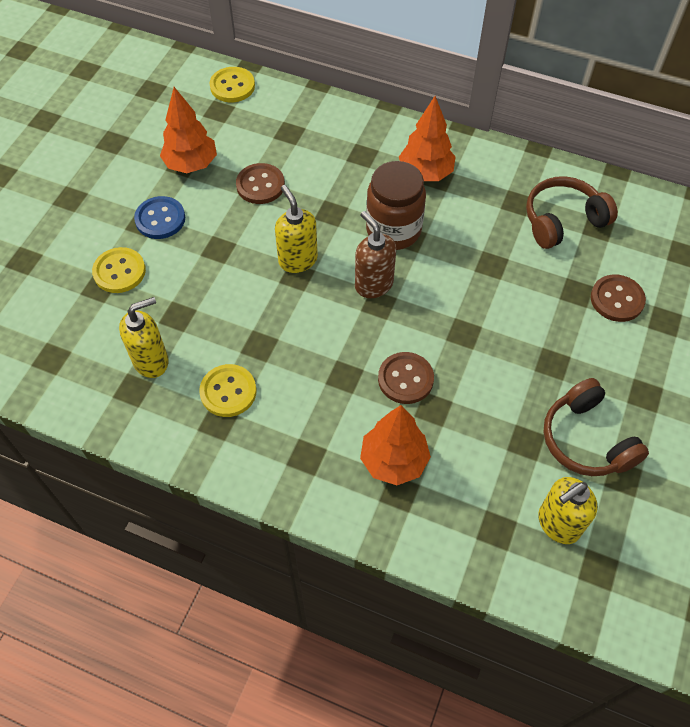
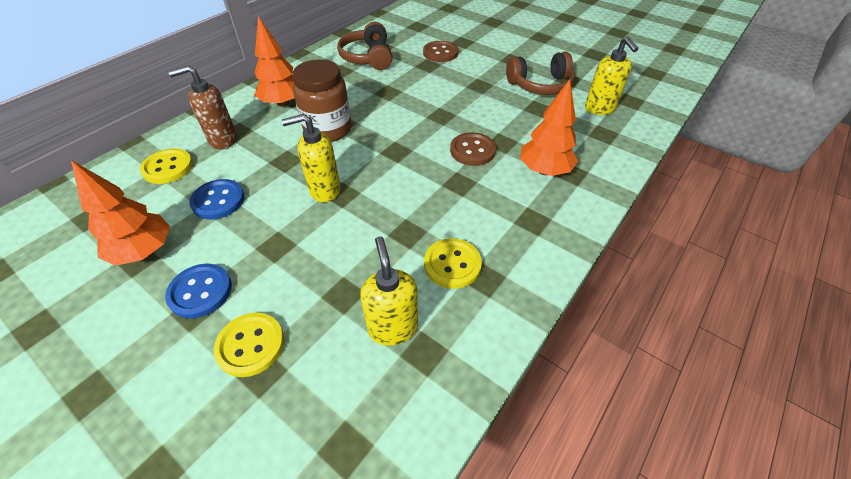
camera: 75 degrees left, 10 degrees down
yellow button [210,67,255,102] -> yellow button moved to [140,148,193,184]
brown button [236,163,285,204] -> blue button [189,179,245,219]
brown soap dispenser [355,211,396,298] -> brown soap dispenser moved to [168,65,237,149]

